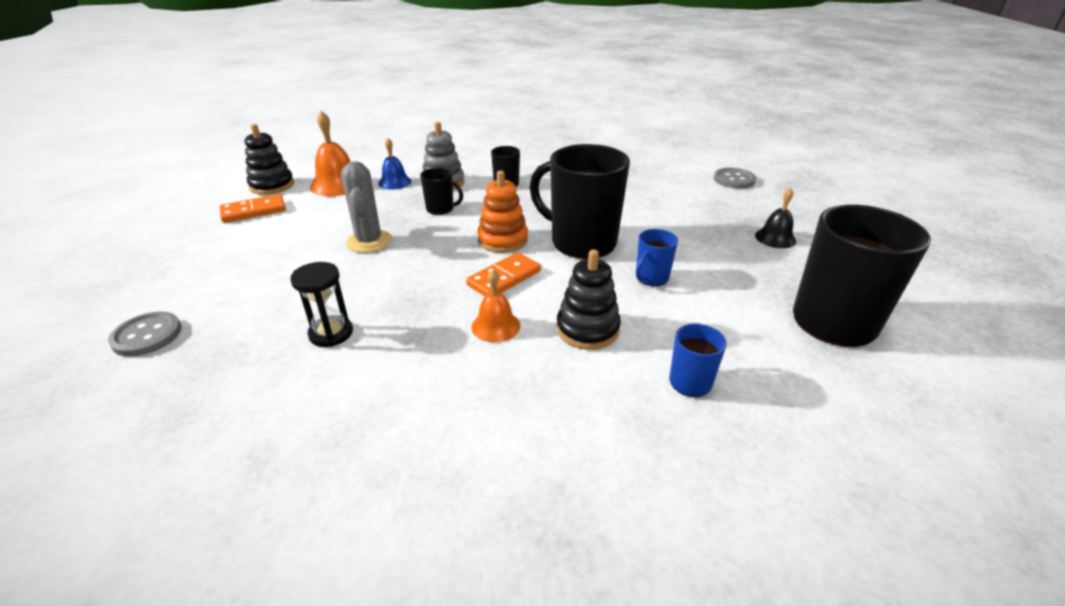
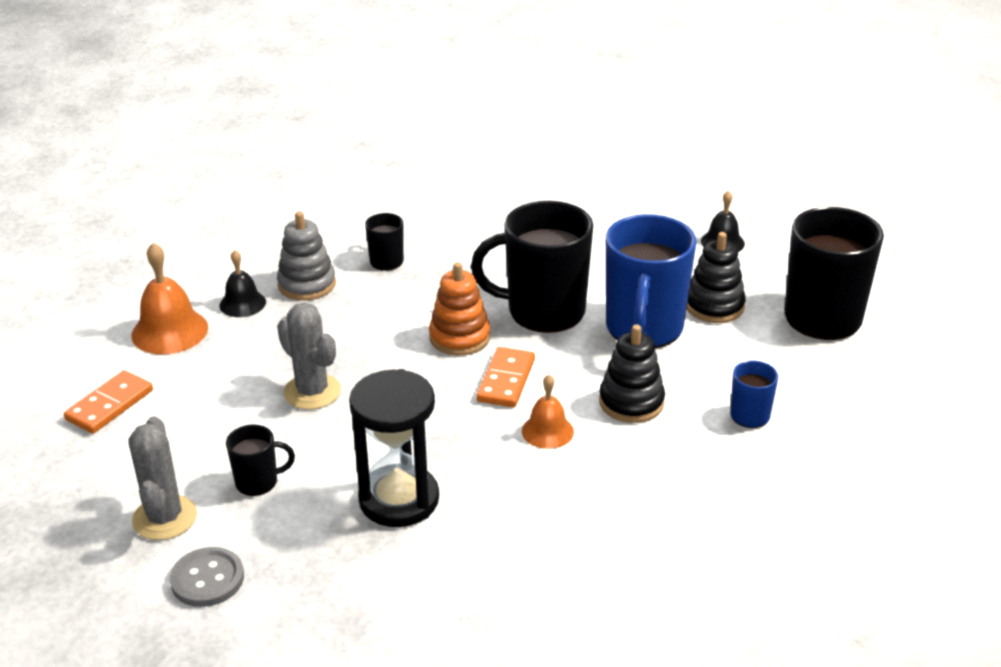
camera: 30 degrees left, 0 degrees up
black stacking toy [245,124,294,195] -> black stacking toy moved to [687,232,746,323]
black hourglass [290,262,353,347] -> black hourglass [349,369,439,527], size x1.69
blue bell [378,138,412,190] -> black bell [219,250,266,317]
black mug [420,168,463,215] -> black mug moved to [226,424,295,496]
blue mug [636,229,678,286] -> blue mug [606,214,696,348], size x2.14
grey button [714,168,756,189] -> none
none -> grey cactus [128,416,197,540]

